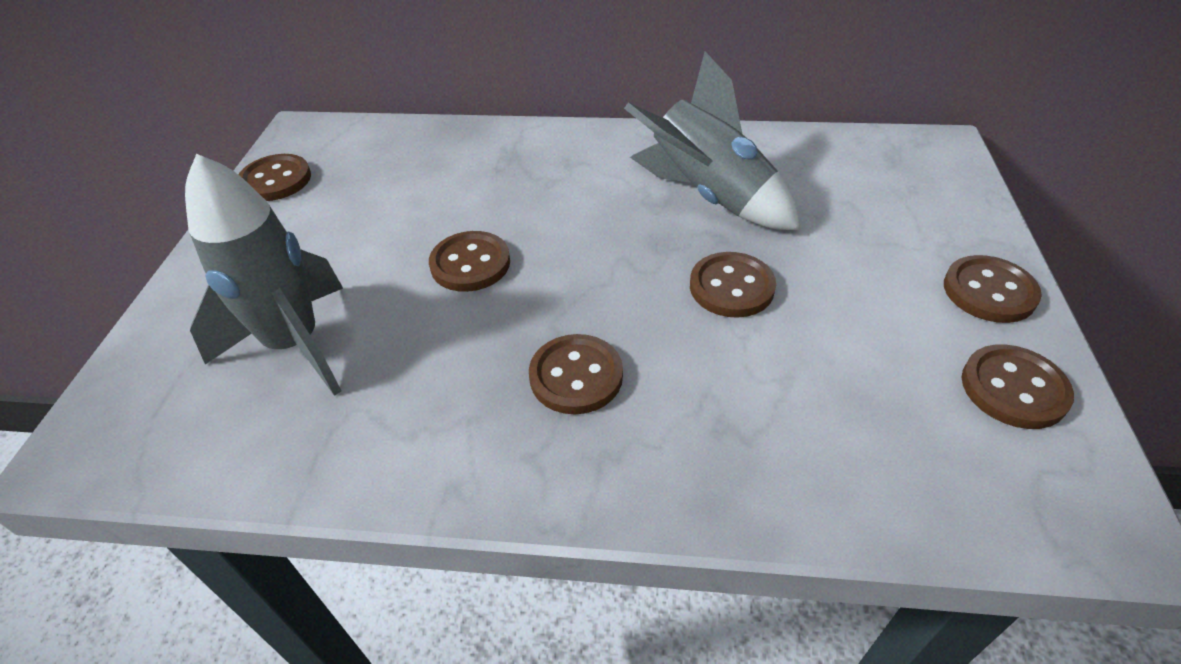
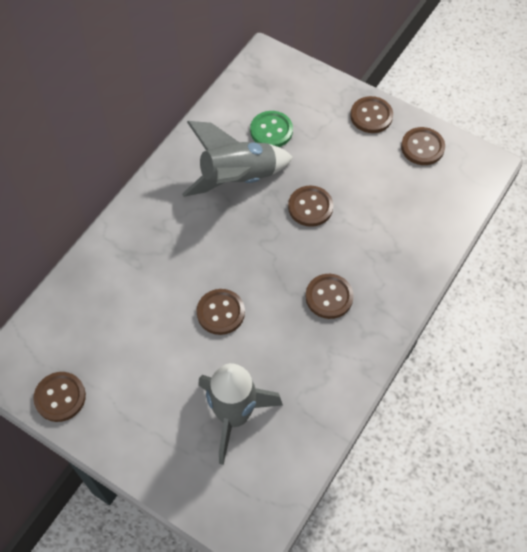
camera: 65 degrees left, 15 degrees up
none -> green button [250,111,293,147]

